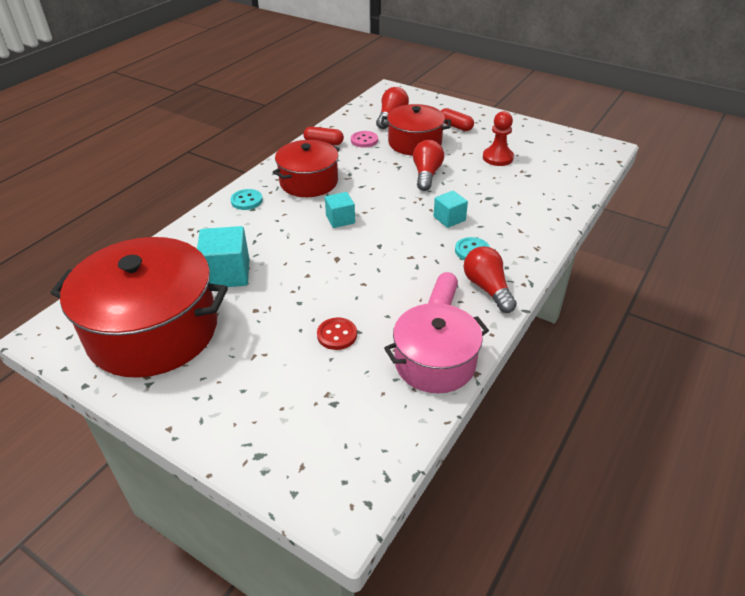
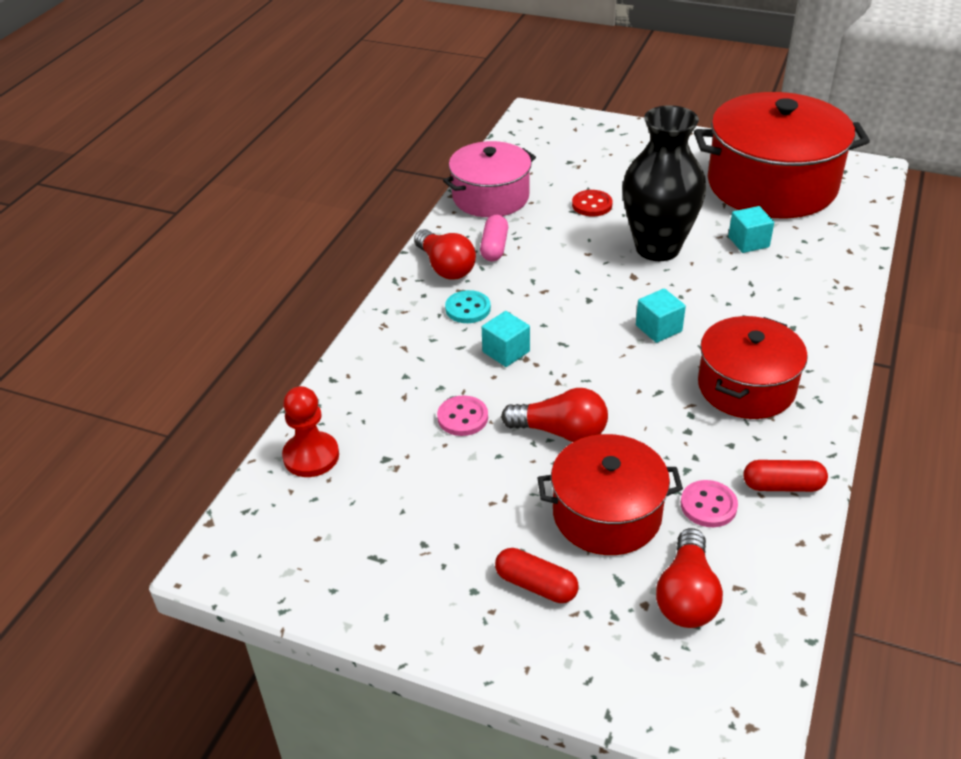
camera: 170 degrees right, 0 degrees up
turquoise cube [197,226,249,287] -> turquoise cube [728,206,774,253], size x0.61
turquoise button [230,189,263,210] -> none
red light bulb [413,140,444,191] -> red light bulb turned 75 degrees counterclockwise [501,388,608,442]
red pawn [483,111,514,166] -> red pawn moved to [282,386,339,477]
none -> pink button [437,395,488,436]
none -> black vase [622,105,706,261]

